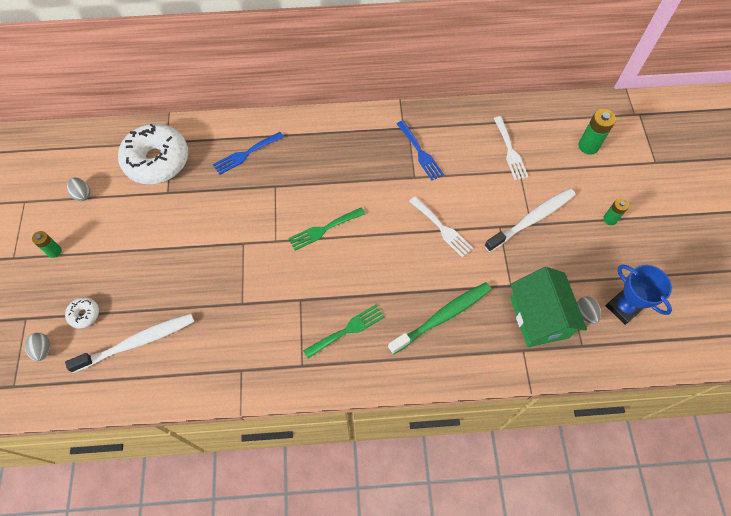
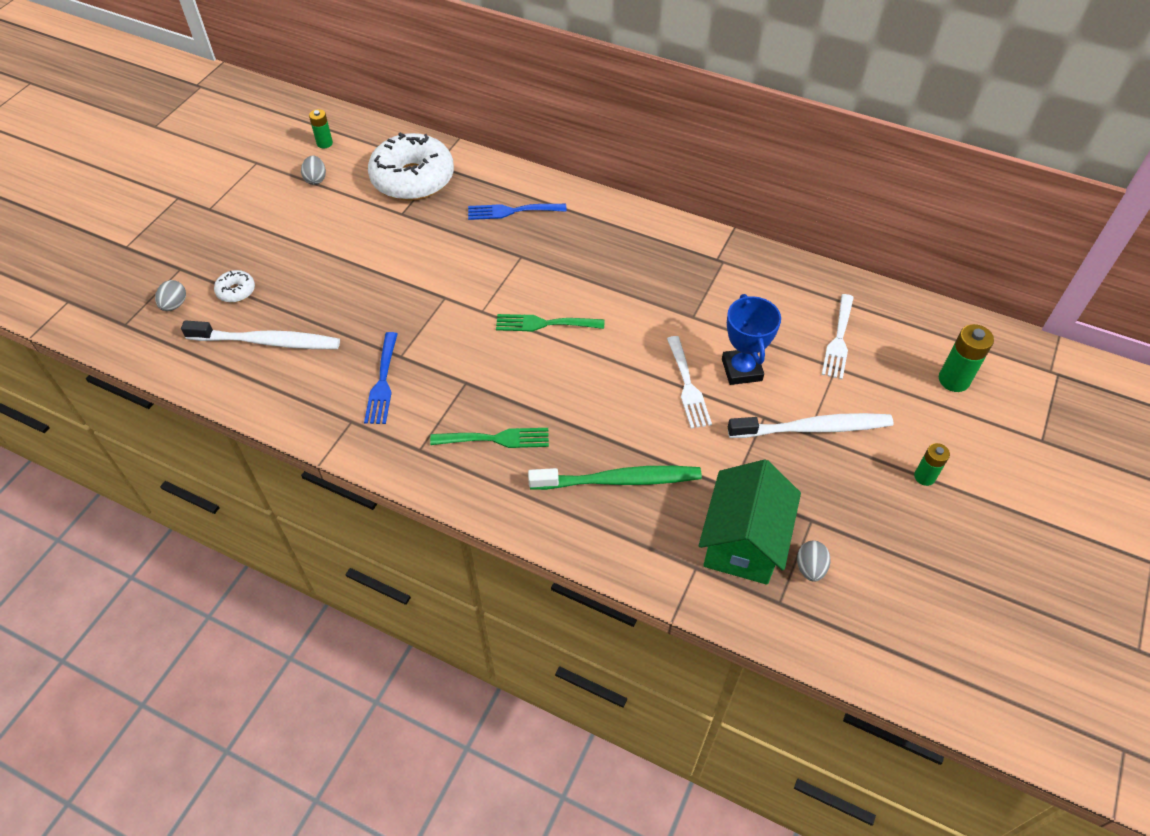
camera: 30 degrees right, 10 degrees down
green battery [32,231,62,258] -> green battery moved to [309,109,333,148]
blue fork [397,120,444,181] -> blue fork moved to [364,332,398,424]
blue trophy [606,264,672,325] -> blue trophy moved to [722,294,781,385]

